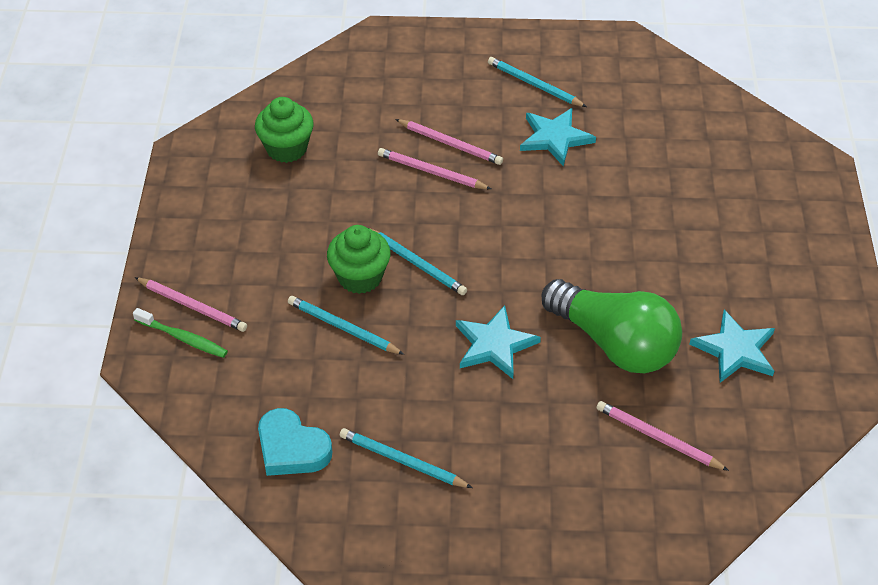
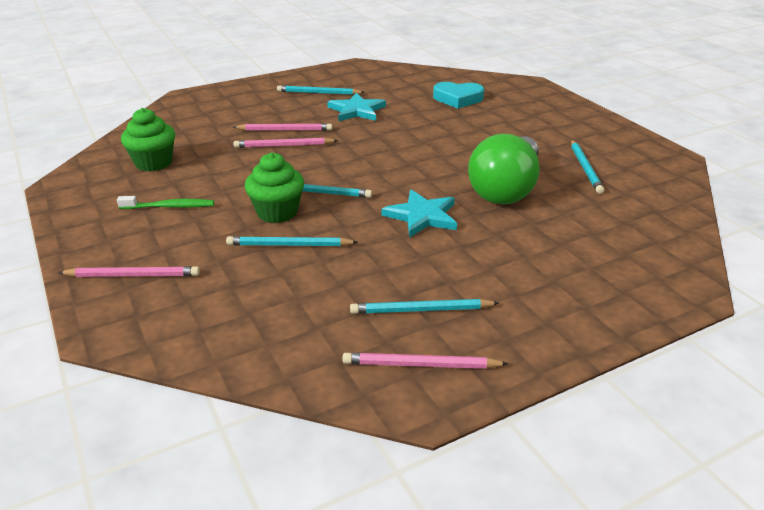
camera: 30 degrees left, 15 degrees down
green toothbrush [133,308,228,358] -> green toothbrush moved to [117,196,214,209]
turquoise heart [258,408,333,476] -> turquoise heart moved to [433,82,484,109]
green light bulb [542,279,682,373] -> green light bulb turned 105 degrees clockwise [468,134,539,204]
pink pencil [596,401,729,471] -> pink pencil moved to [342,353,509,369]
turquoise star [689,310,775,383] -> turquoise pencil [571,140,604,194]

